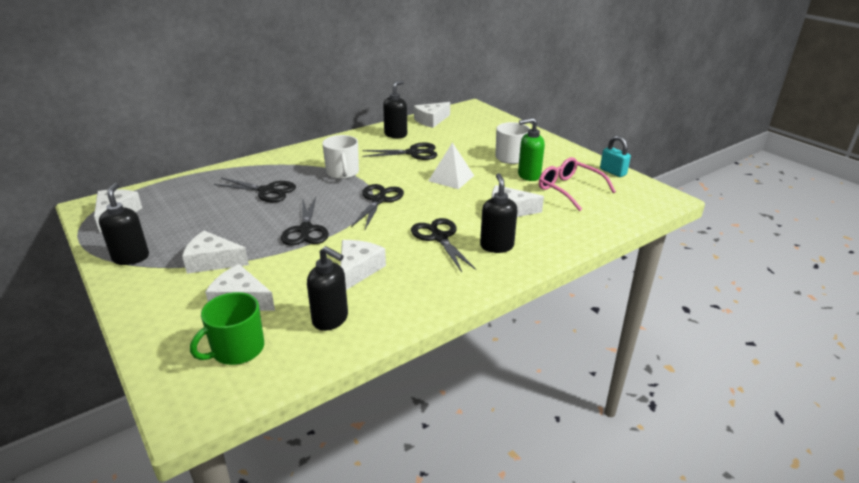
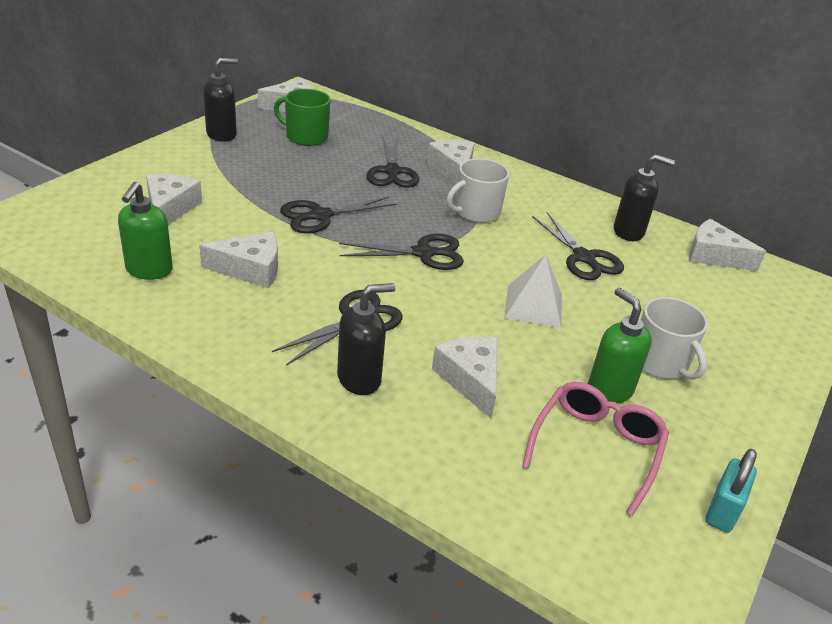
camera: 65 degrees right, 5 degrees up
white cheese [182,231,249,274] -> white cheese moved to [427,140,475,184]
green mug [190,292,264,365] -> green mug moved to [274,89,331,146]
black soap dispenser [307,246,348,331] -> green soap dispenser [118,182,173,280]

